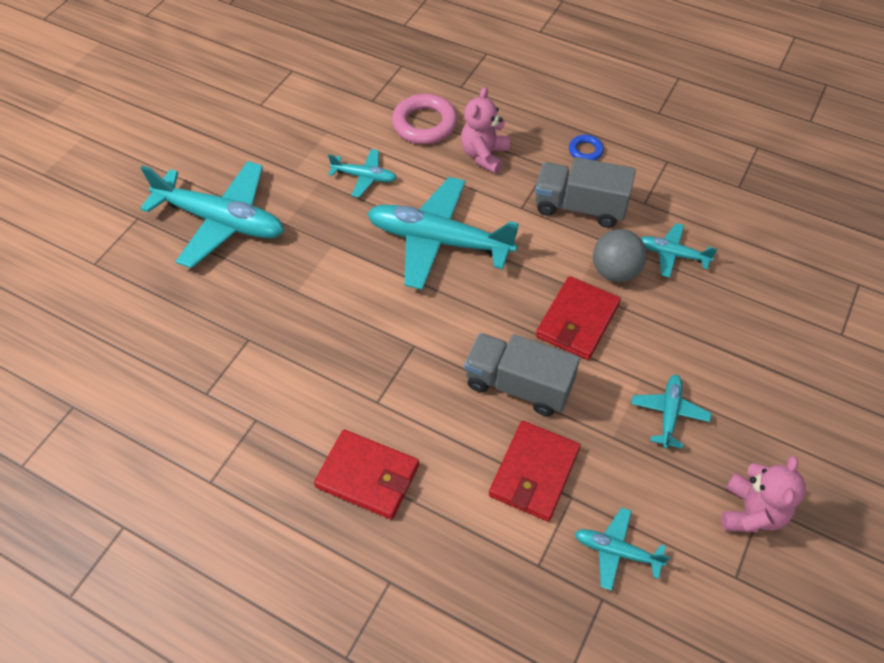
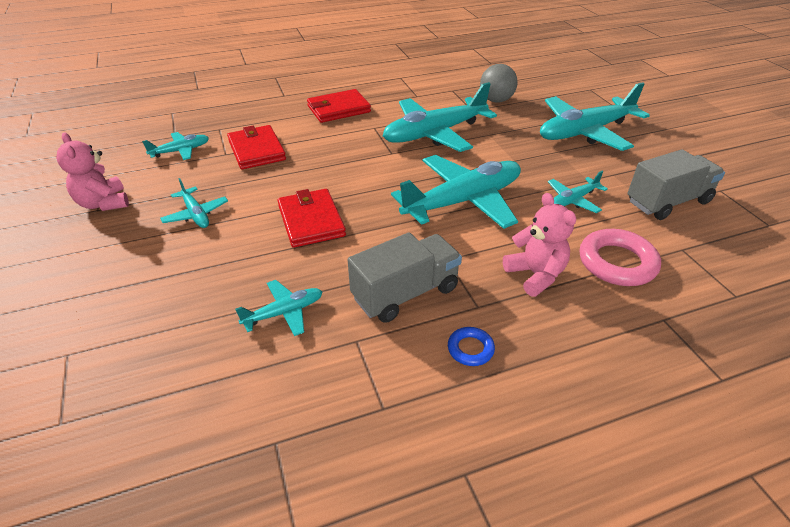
camera: 130 degrees right, 15 degrees down
grey truck [464,333,580,416] -> grey truck moved to [627,149,725,220]
grey ball [593,229,647,282] -> grey ball moved to [480,64,518,103]
none -> turquoise plane [383,82,497,152]

